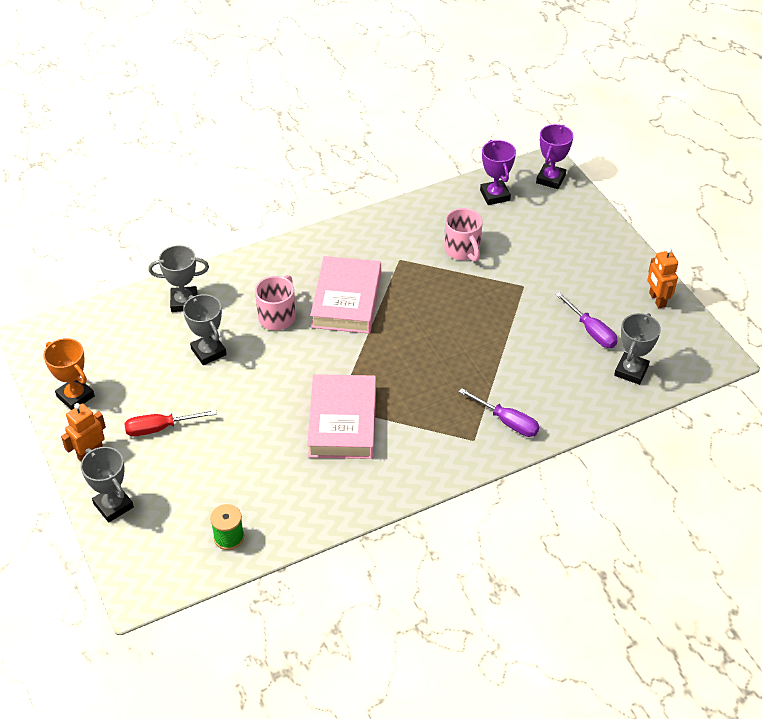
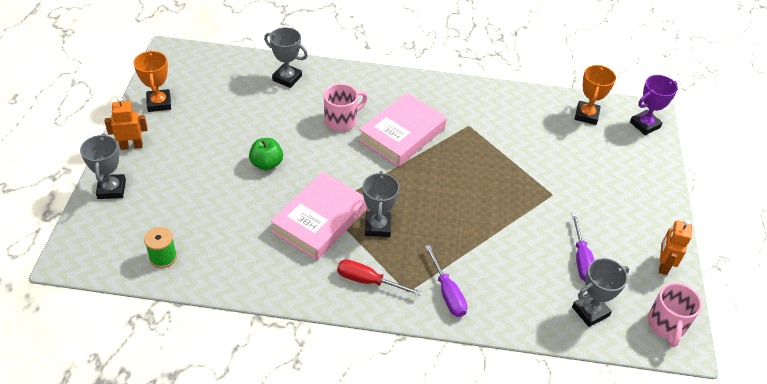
camera: 30 degrees right, 0 degrees up
red screwdriver [124,410,217,436] -> red screwdriver moved to [337,259,422,296]
grey trophy [183,294,227,365] -> grey trophy moved to [363,171,400,237]
pink mug [444,208,483,262] -> pink mug moved to [647,283,702,347]
purple trophy [480,140,516,205] -> orange trophy [575,65,616,125]
none -> green apple [249,138,283,171]

